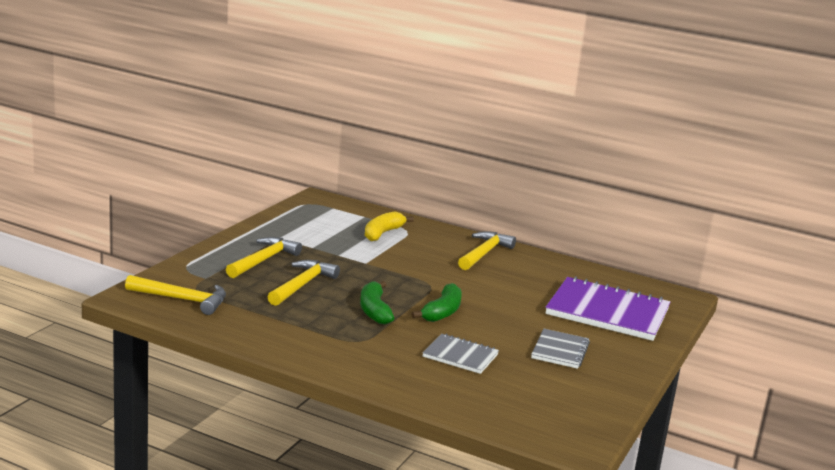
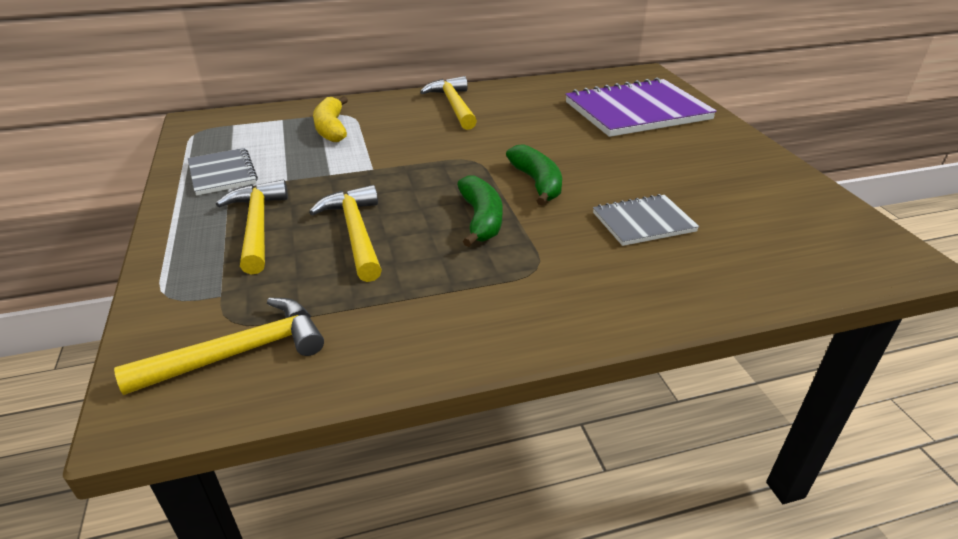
camera: 40 degrees left, 15 degrees up
green banana [360,281,394,324] -> green banana turned 135 degrees counterclockwise [457,175,503,247]
grey notebook [531,329,590,369] -> grey notebook moved to [188,148,258,196]

